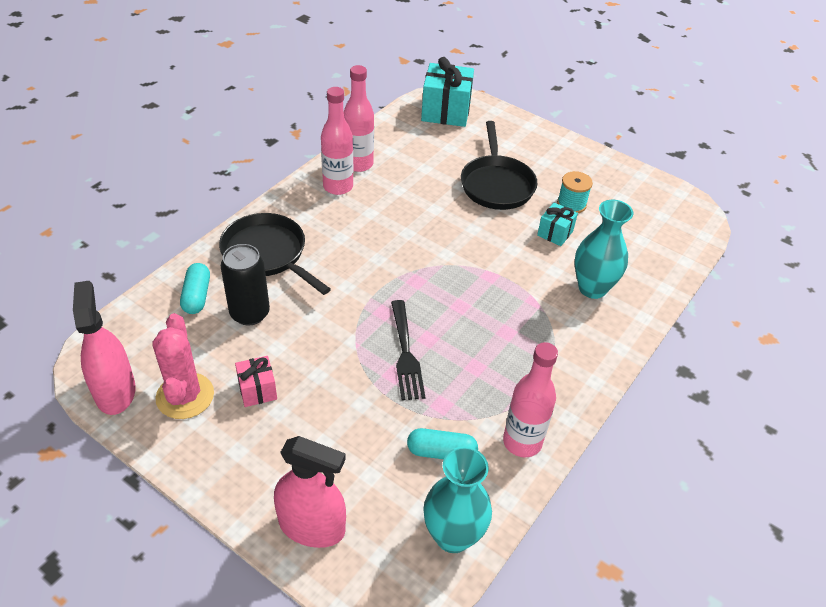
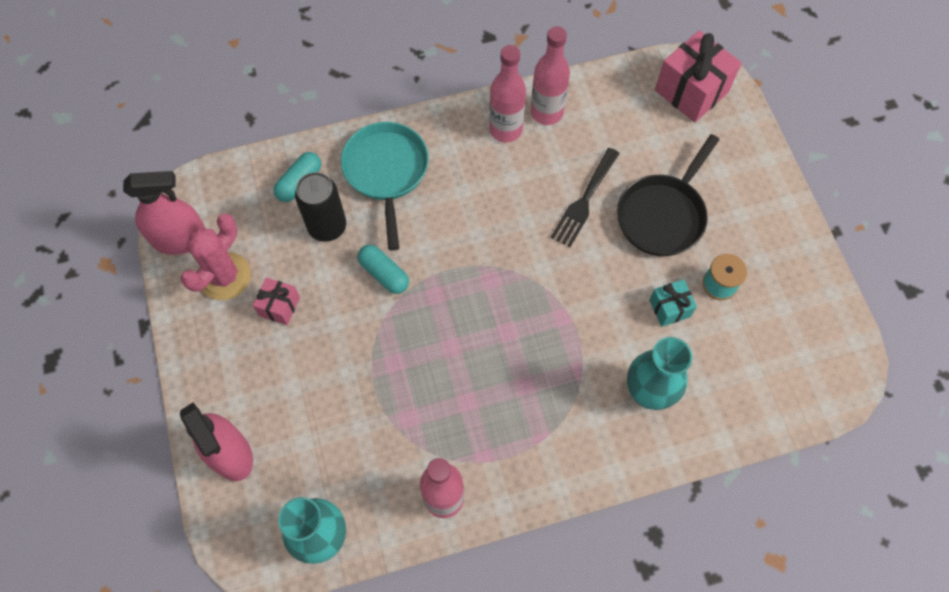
camera: 40 degrees right, 20 degrees up
pink spray bottle [73,281,136,415] -> pink spray bottle turned 60 degrees clockwise [123,171,206,255]
black pan [219,213,331,295] -> turquoise pan [341,122,429,251]
black fork [391,300,426,401] -> black fork moved to [551,148,620,247]
turquoise capsule [407,428,478,459] -> turquoise capsule moved to [358,245,409,294]
turquoise gift [421,57,474,127] -> pink gift [655,30,742,122]

